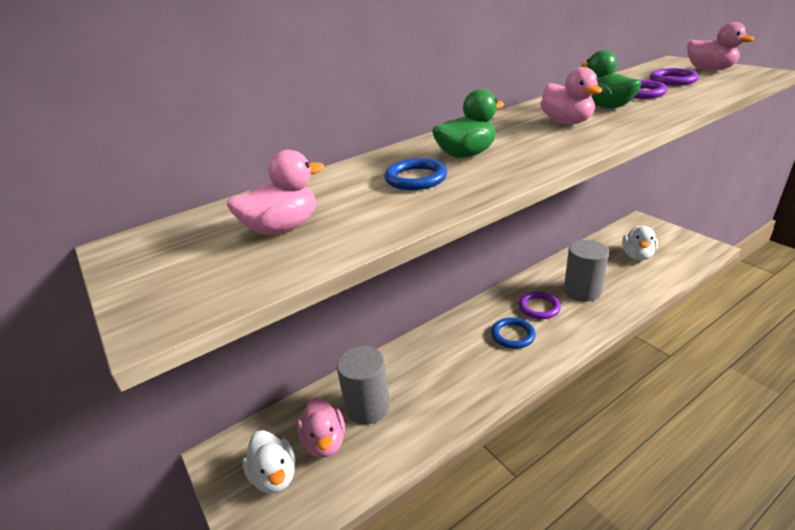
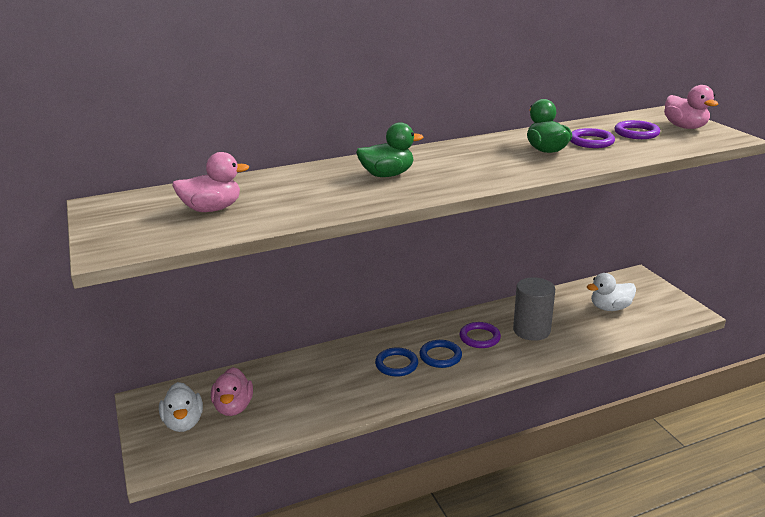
camera: 10 degrees right, 5 degrees down
grey cylinder [337,346,390,424] -> none
blue ring [384,158,447,190] -> blue ring moved to [375,347,418,377]
pink duck [540,67,602,124] -> none
white duck [622,226,658,260] -> white duck turned 45 degrees clockwise [587,273,636,311]

